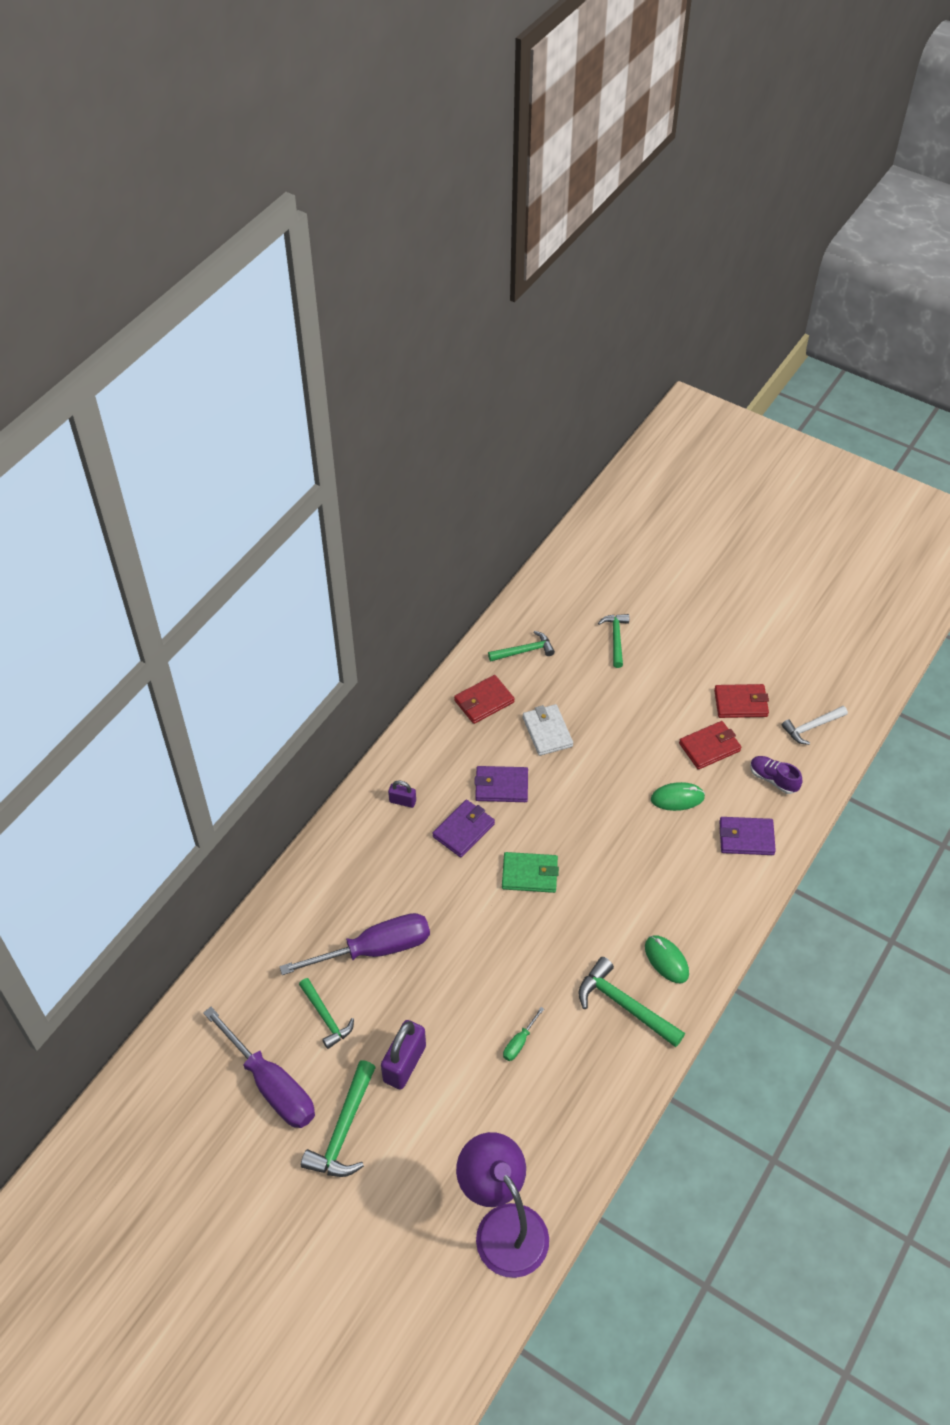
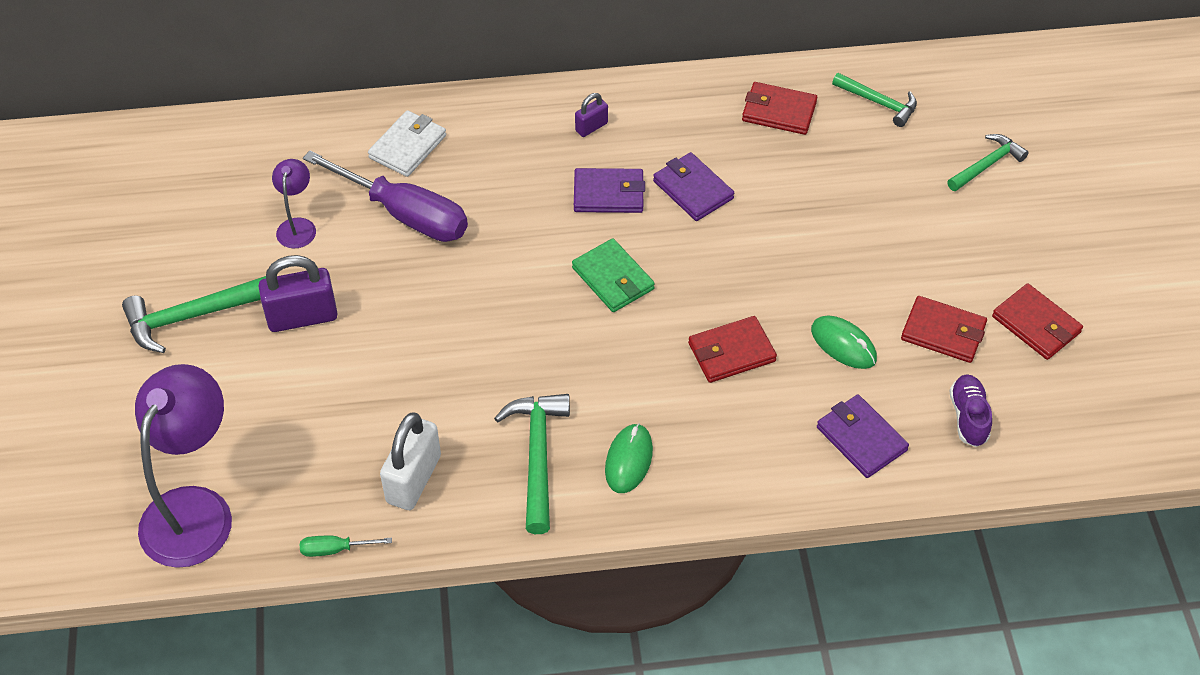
camera: 50 degrees right, 0 degrees up
purple screwdriver [203,1007,315,1128] -> none
green hammer [299,978,354,1049] -> purple lamp [272,159,316,249]
purple padlock [388,780,416,808] -> purple padlock turned 75 degrees clockwise [575,93,608,137]
green screwdriver [503,1007,544,1061] -> green screwdriver moved to [300,536,392,557]
white wallet [523,704,573,756] -> white wallet moved to [368,110,446,177]
white hammer [782,706,848,745] -> none
none -> white padlock [380,412,441,510]
none -> red wallet [688,316,777,383]

